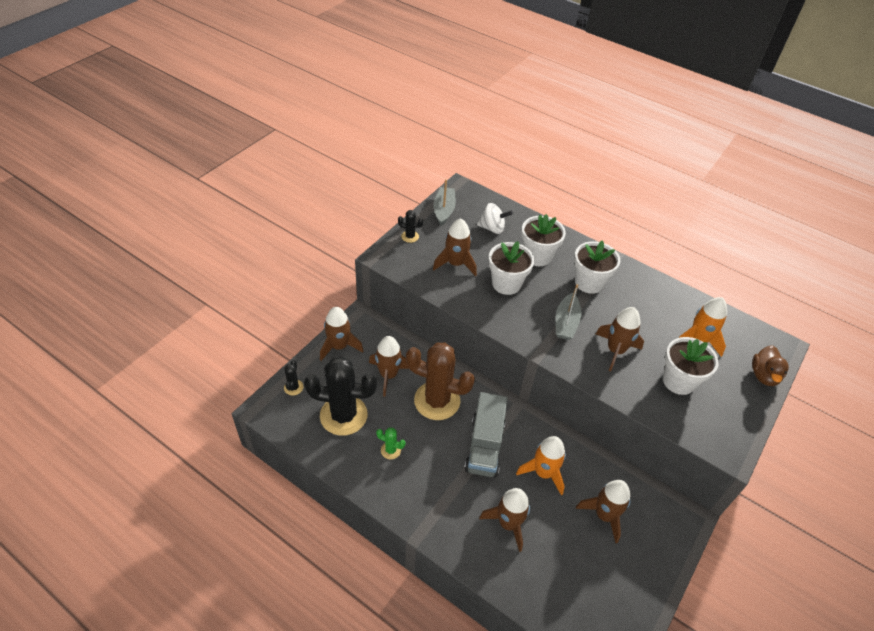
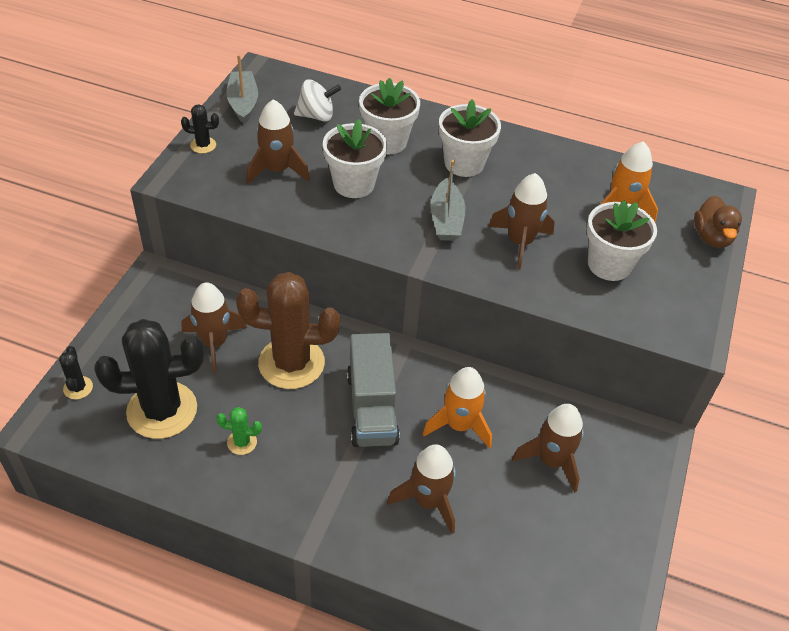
camera: 15 degrees left, 0 degrees up
brown rocket [320,307,363,361] -> none

